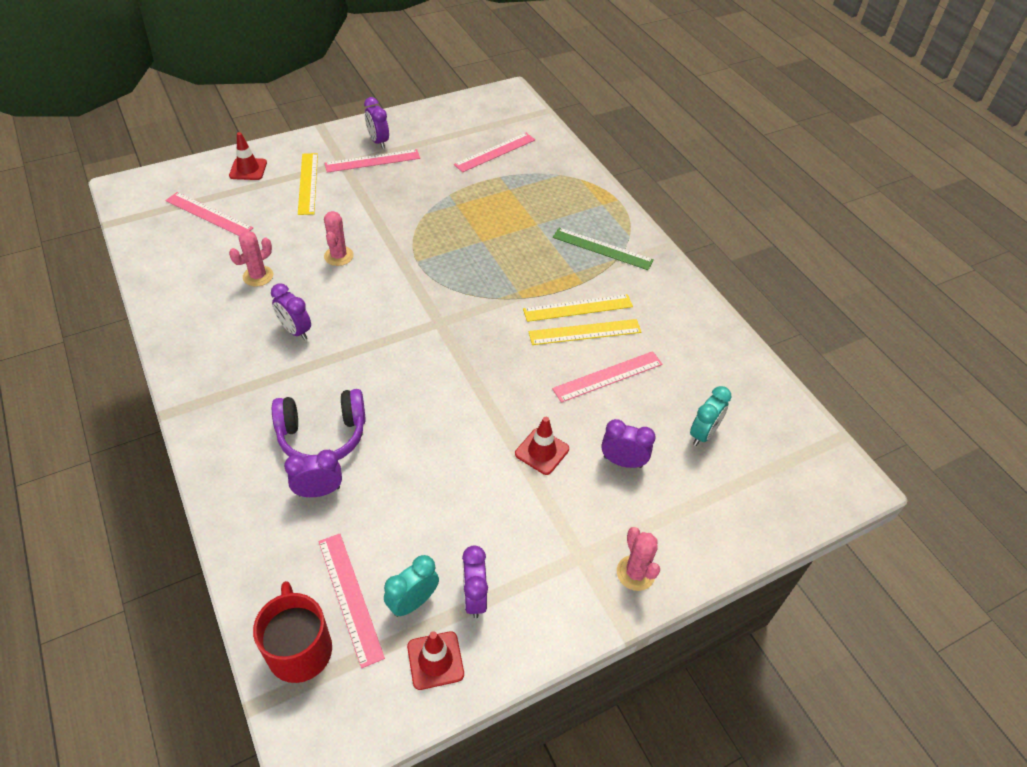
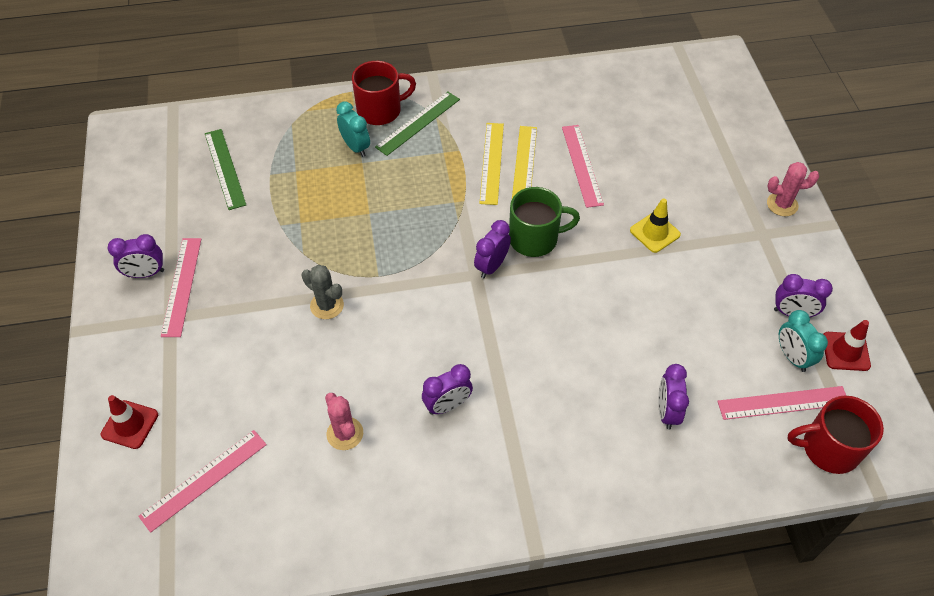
camera: 70 degrees left, 5 degrees up
purple headphones [272,389,366,460] -> none
yellow ruler [298,153,318,215] -> none
pink cactus [324,211,354,266] -> none
pink ruler [454,133,535,172] -> green ruler [205,129,246,210]
red traffic cone [515,417,569,475] -> yellow traffic cone [630,198,681,253]
purple clock [601,419,656,468] -> purple clock moved to [474,220,511,278]
turquoise clock [690,386,732,446] -> turquoise clock moved to [336,101,370,157]
none -> grey cactus [302,265,344,319]
none -> red mug [352,61,416,125]
none -> green mug [509,187,580,257]

